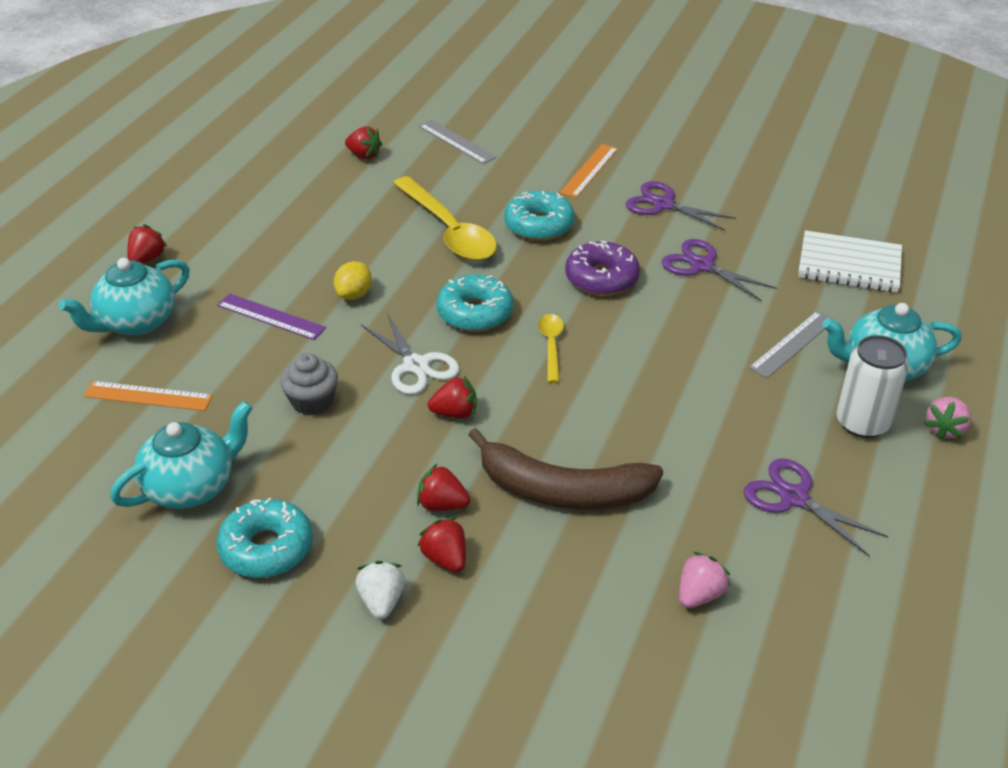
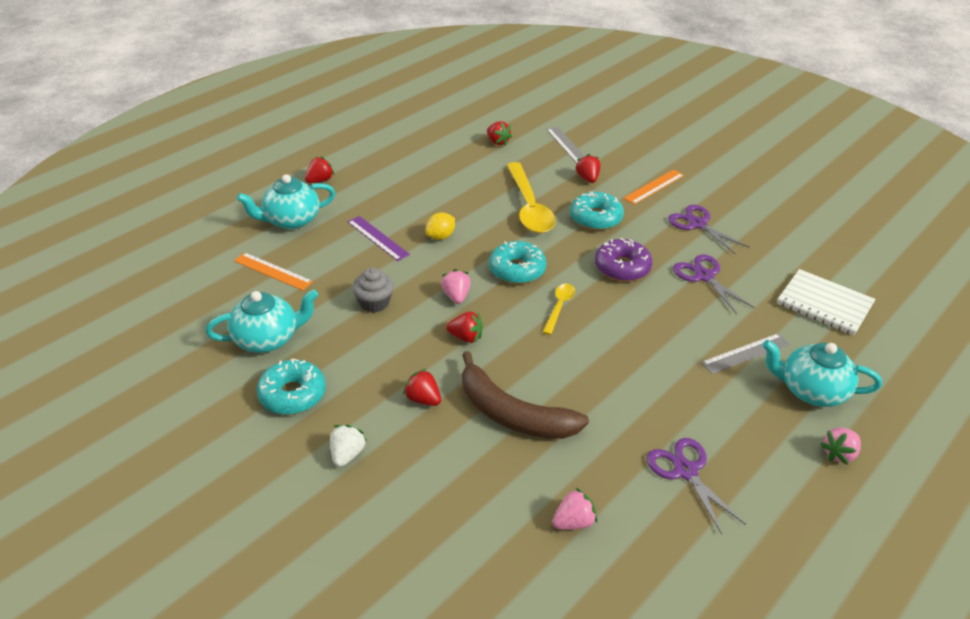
camera: 20 degrees right, 0 degrees up
white scissors [361,313,459,395] -> pink strawberry [441,269,471,304]
red strawberry [417,517,466,572] -> red strawberry moved to [575,154,601,183]
white can [836,335,909,438] -> none

